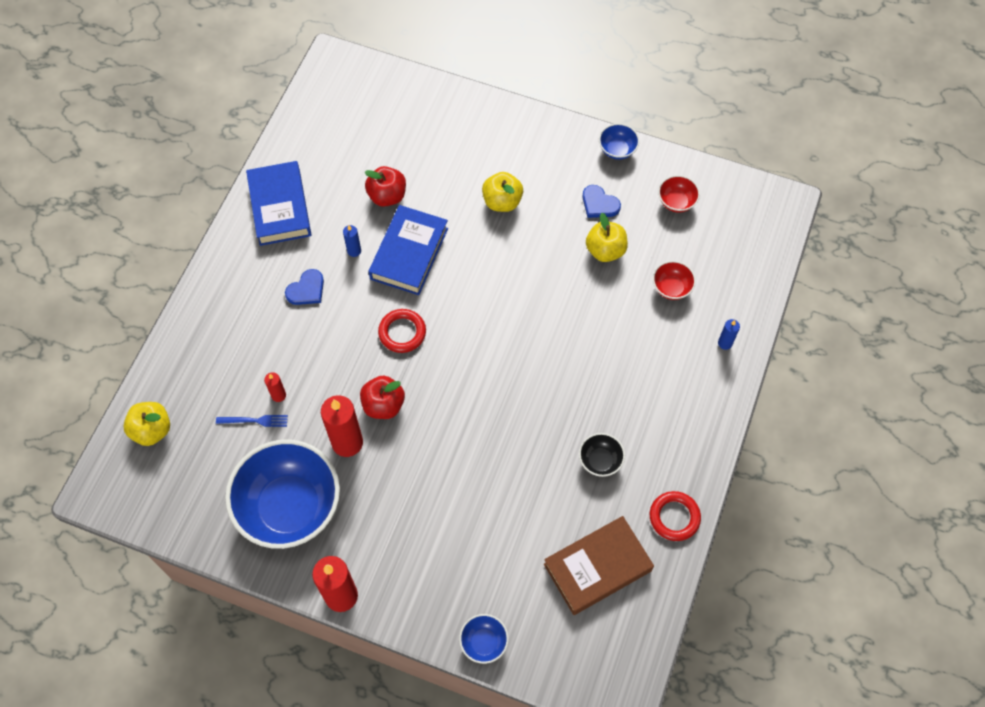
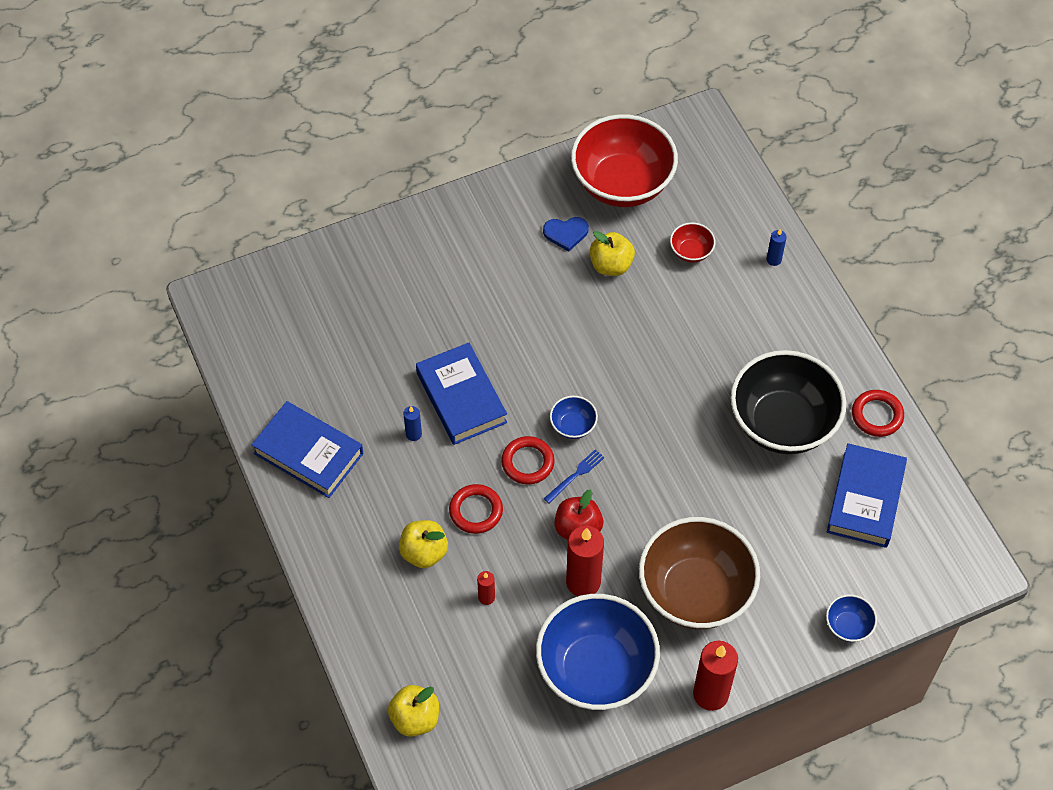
camera: 45 degrees left, 5 degrees down
blue fork [216,415,288,427] -> blue fork moved to [544,449,605,503]
blue heart [285,269,324,305] -> none
red apple [365,166,406,207] -> none
yellow apple [482,172,523,212] -> yellow apple moved to [399,520,448,568]
brown book [544,516,654,615] -> blue book [827,443,907,548]
black bowl [579,433,625,477] -> black bowl [731,350,846,454], size x2.38
blue bowl [599,123,640,160] -> blue bowl moved to [550,396,598,439]
red bowl [658,175,700,213] -> red bowl [571,114,678,207], size x2.38
none -> red ring [449,484,503,534]
none -> brown bowl [639,517,760,629]

